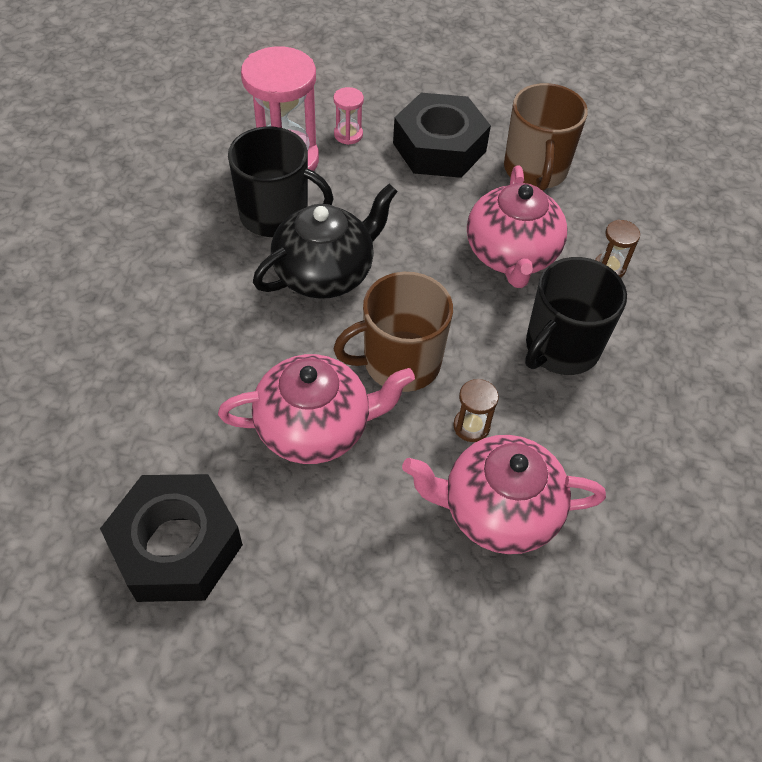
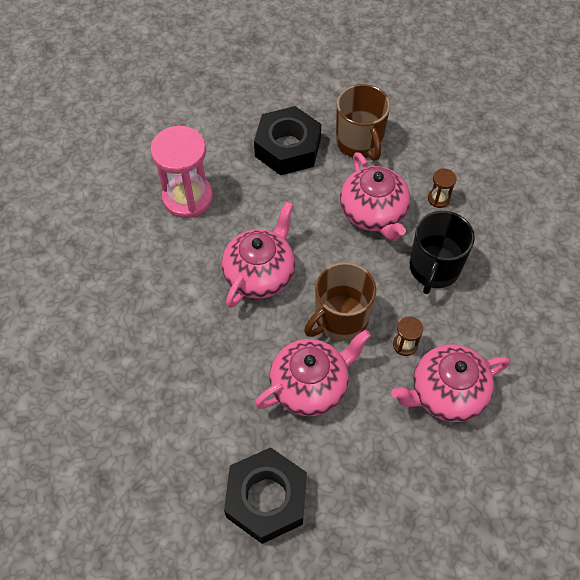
camera: 20 degrees left, 5 degrees up
black mug [228,127,334,237] -> none
black teapot [253,184,398,299] -> pink teapot [222,201,295,308]
pink hourglass [333,87,364,145] -> none

